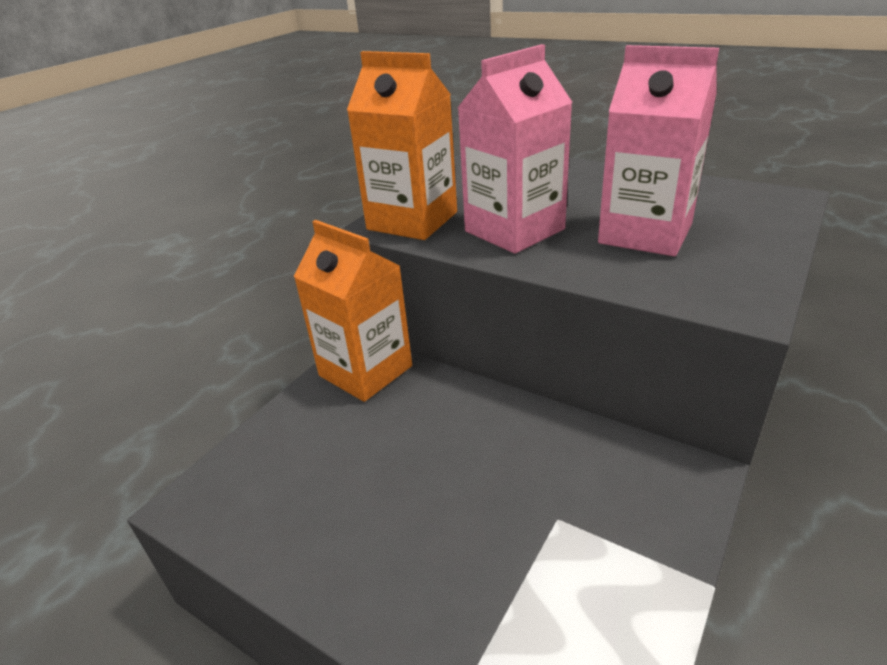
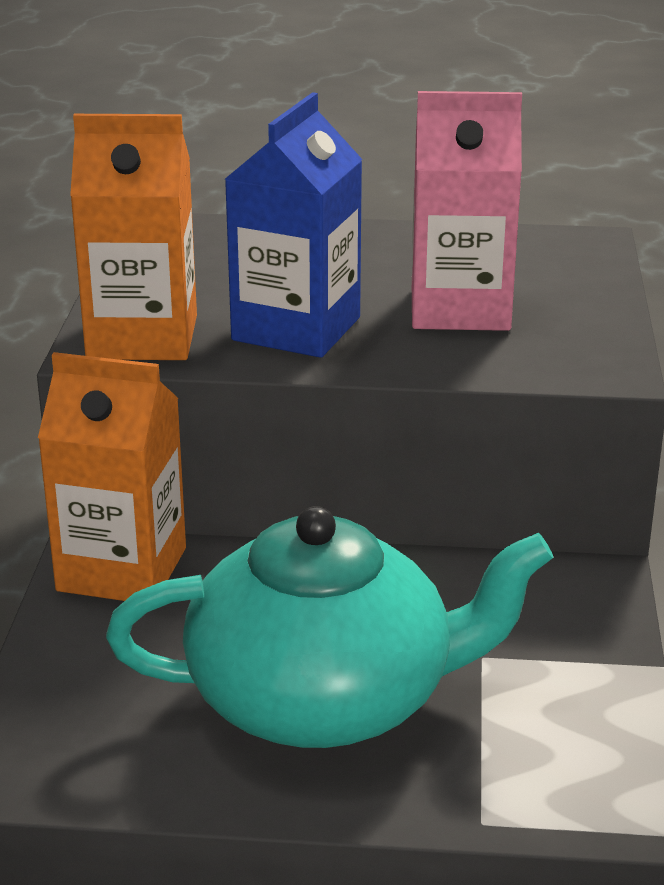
camera: 30 degrees left, 5 degrees down
pink carton [458,44,572,254] -> blue carton [225,92,363,358]
none -> turquoise teapot [106,506,554,748]

